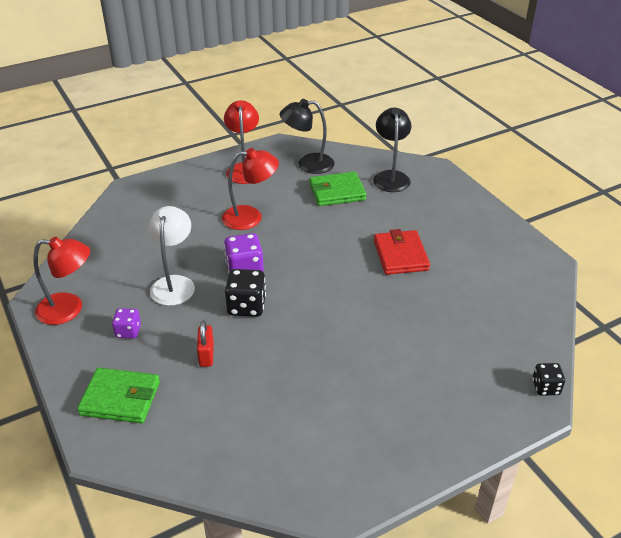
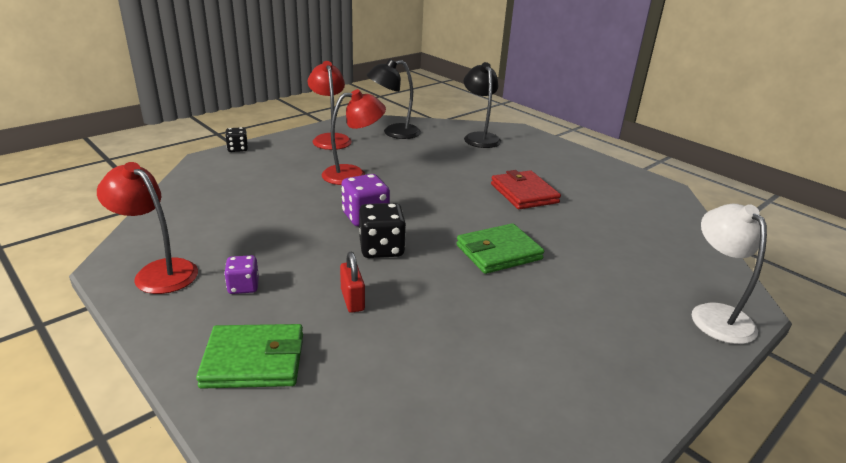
camera: 15 degrees left, 10 degrees down
red lamp [34,237,90,325] -> red lamp turned 135 degrees counterclockwise [97,162,198,294]
white lamp [149,206,195,306] -> white lamp moved to [691,204,767,344]
green wallet [309,172,366,206] -> green wallet moved to [456,223,544,274]
black dice [532,363,565,396] -> black dice moved to [225,127,248,152]

